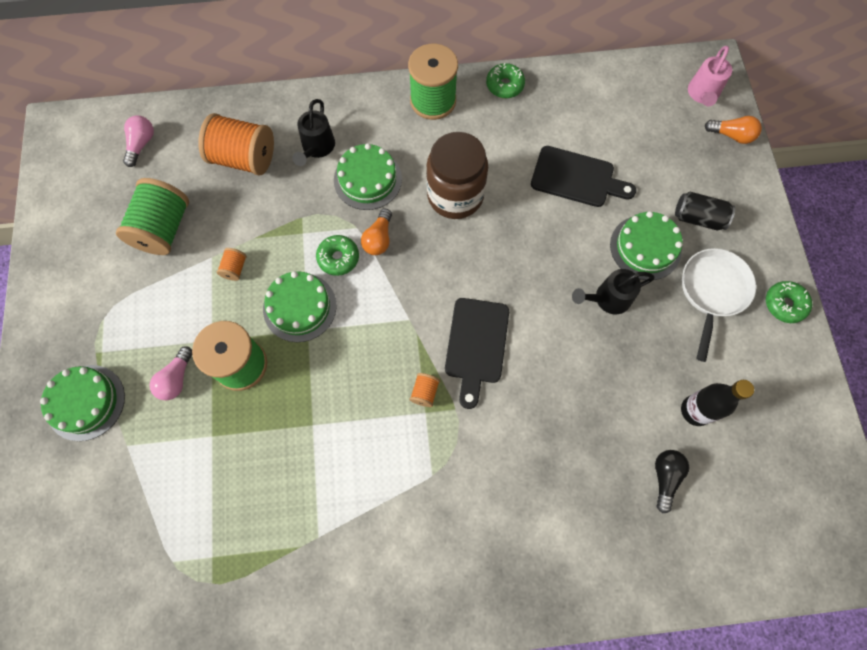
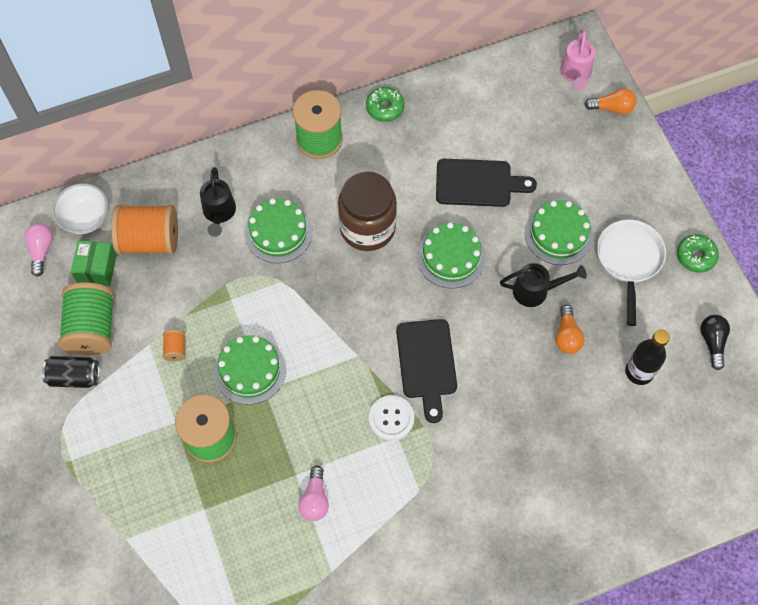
camera: 15 degrees left, 5 degrees down
green cake [40,365,125,441] -> green cake moved to [417,222,486,288]
pink light bulb [150,346,192,400] -> pink light bulb moved to [299,466,329,521]
green donut [316,235,359,276] -> none
orange light bulb [361,209,392,255] -> orange light bulb moved to [556,305,584,354]
orange spool [410,373,440,407] -> white button [369,395,415,441]
black watering can [572,269,655,314] -> black watering can turned 150 degrees counterclockwise [500,263,587,307]
black light bulb [655,450,689,513] -> black light bulb moved to [701,315,730,370]
black can [675,192,735,230] -> black can moved to [42,356,100,388]
none -> white bowl [52,183,108,234]
none -> green box [71,240,117,286]

